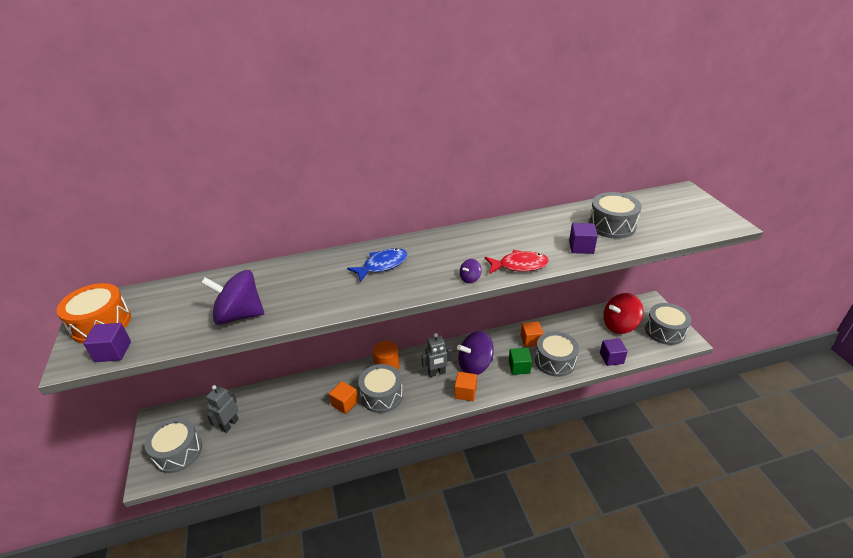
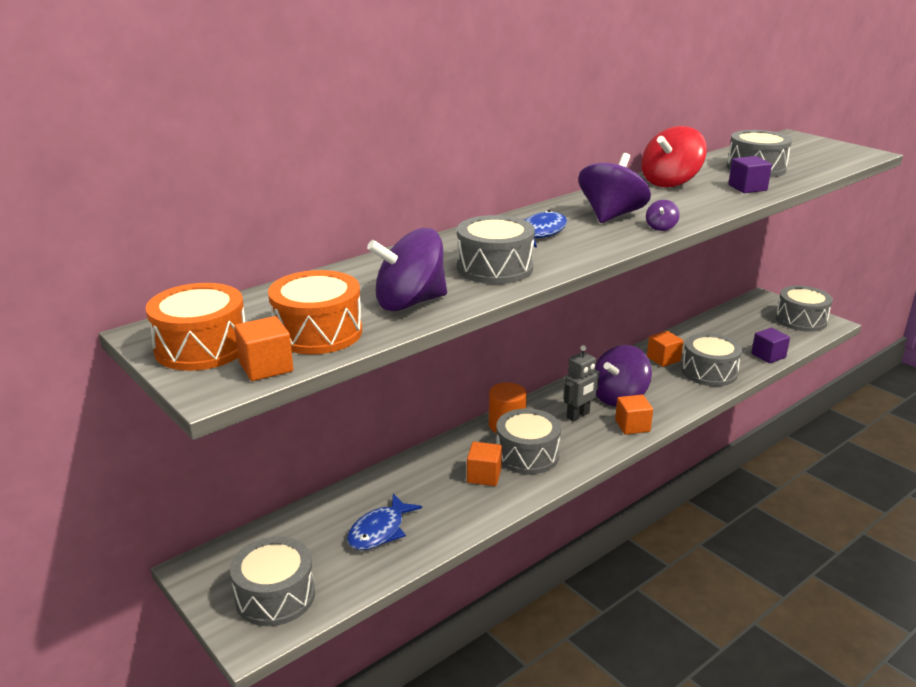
camera: 25 degrees left, 10 degrees down
purple cube [83,323,131,362] -> orange cube [234,316,293,381]
grey robot [206,385,239,433] -> none
red fish [485,250,549,274] -> none
green cube [509,348,532,375] -> none
red spinning top [603,293,643,334] -> red spinning top moved to [641,126,707,188]
none -> orange drum [268,270,362,354]
none -> blue fish [347,494,422,550]
none -> grey drum [457,215,535,284]
none -> purple spinning top [578,153,651,223]

